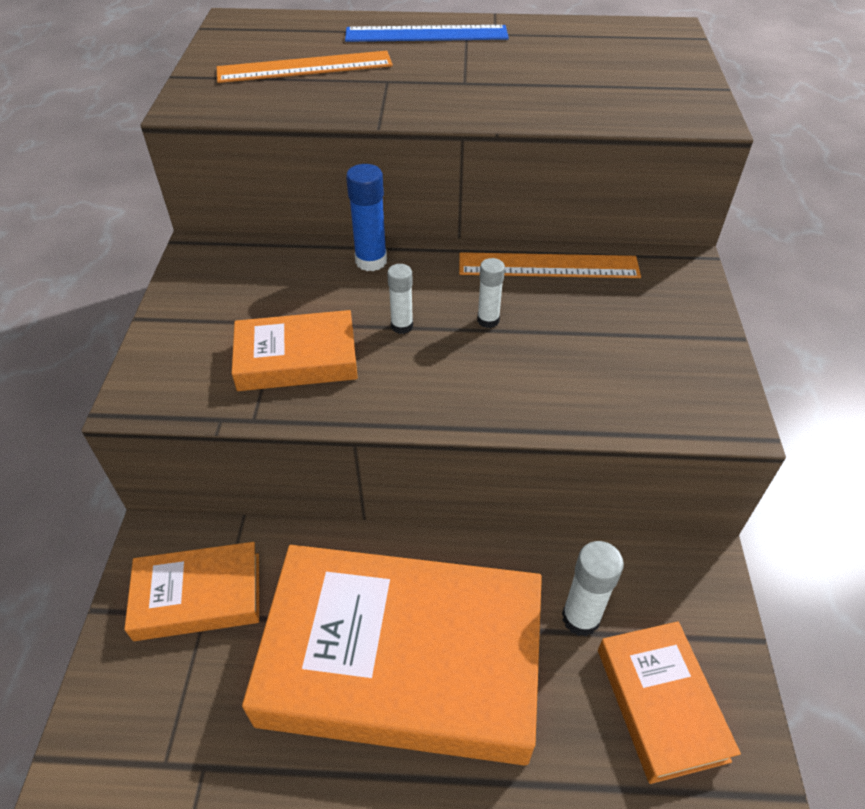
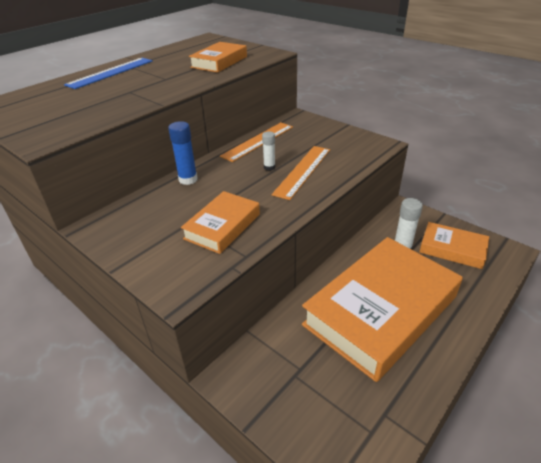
camera: 50 degrees left, 10 degrees down
orange book [124,542,259,641] -> orange book moved to [189,42,247,73]
orange ruler [217,51,393,83] -> orange ruler moved to [272,146,330,200]
white glue stick [387,264,413,334] -> none

